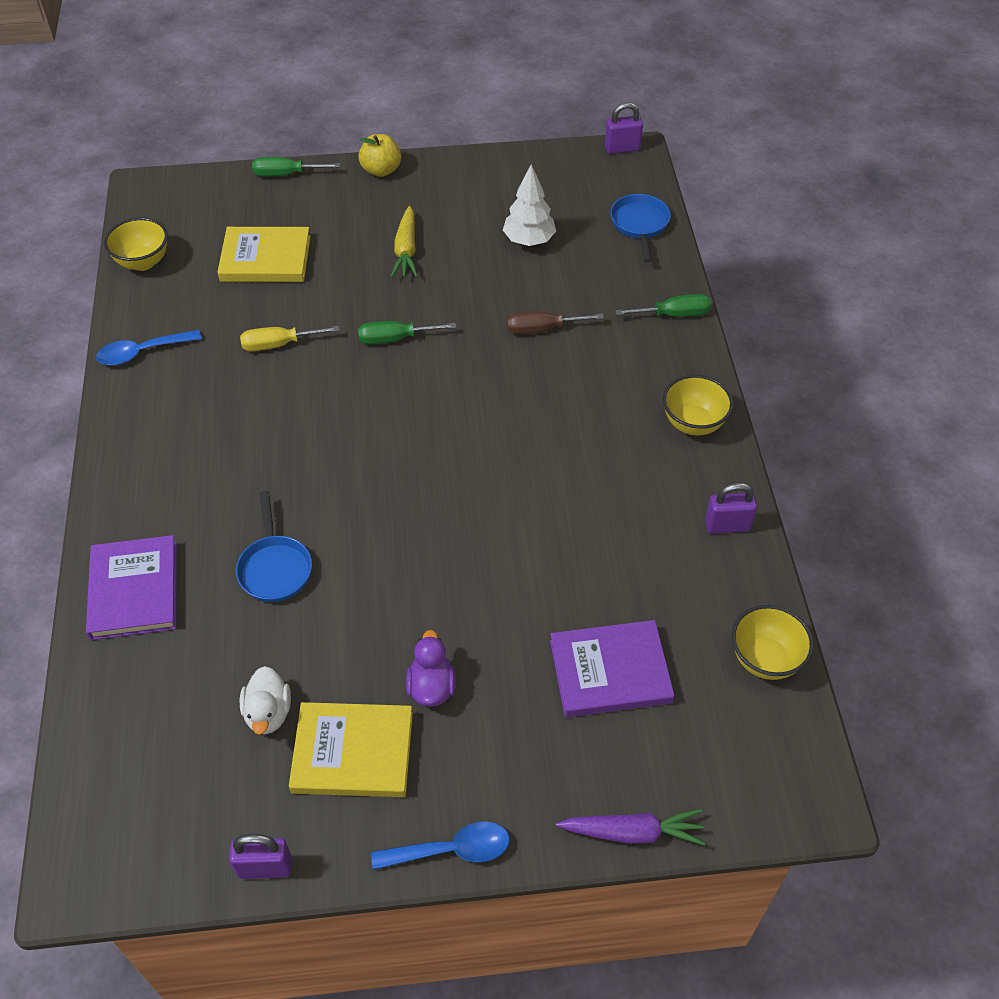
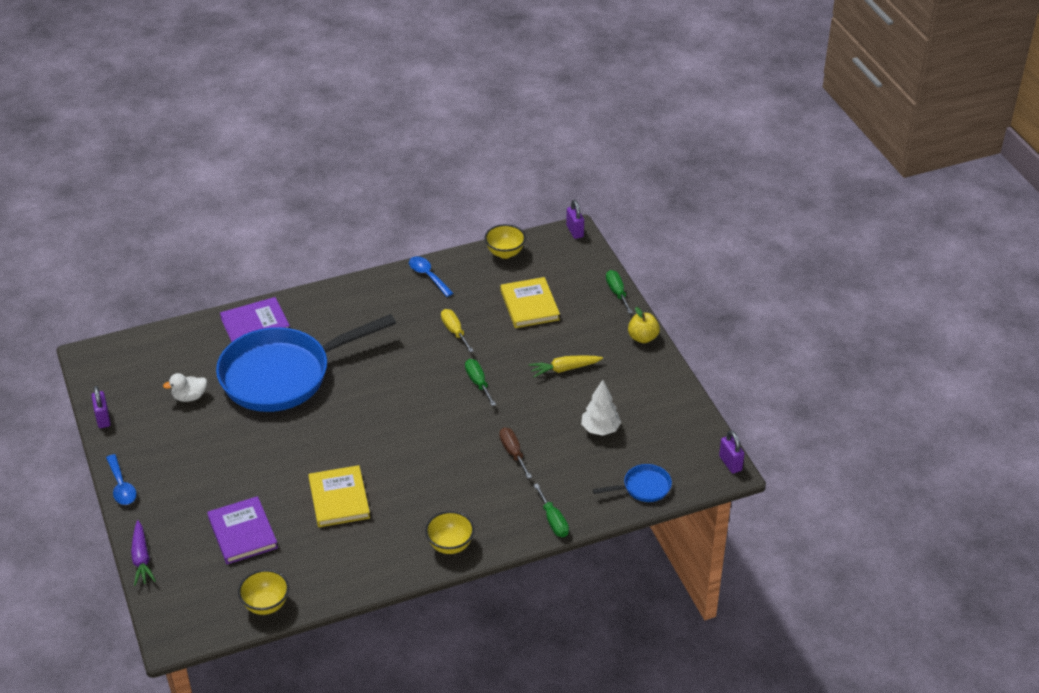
camera: 75 degrees right, 10 degrees down
blue pan [236,491,312,602] -> blue pan [216,314,396,412], size x2.47
yellow book [289,702,413,797] -> yellow book moved to [308,465,370,527]
purple duck [406,630,456,707] -> none
purple padlock [705,483,757,533] -> purple padlock moved to [566,200,584,239]

